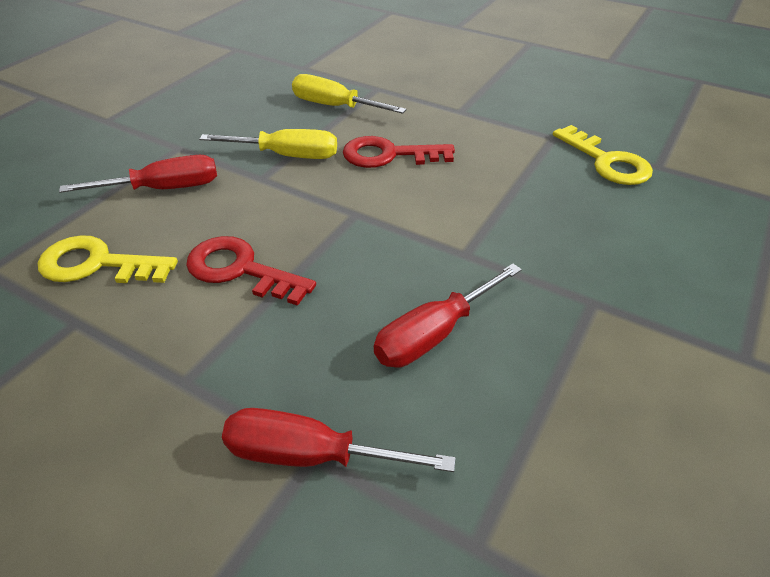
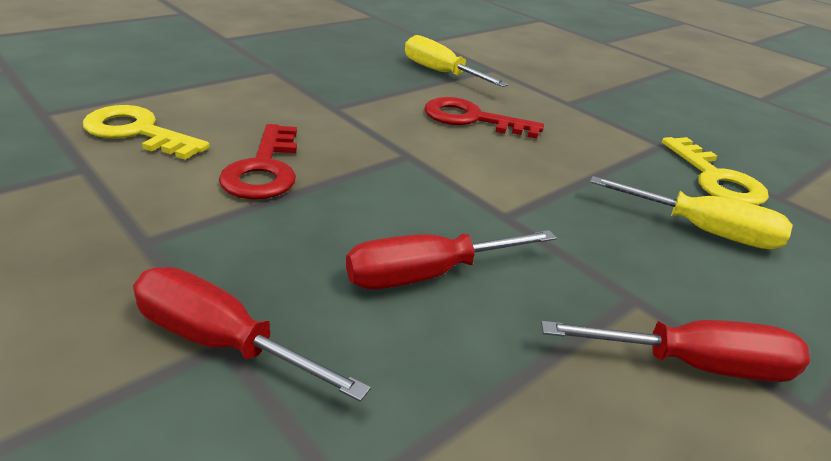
camera: 15 degrees right, 10 degrees down
red screwdriver [59,155,217,193] -> red screwdriver moved to [541,320,810,382]
red key [186,236,316,306] -> red key turned 135 degrees counterclockwise [219,124,297,199]
yellow screwdriver [199,129,337,159] -> yellow screwdriver moved to [590,176,793,249]

